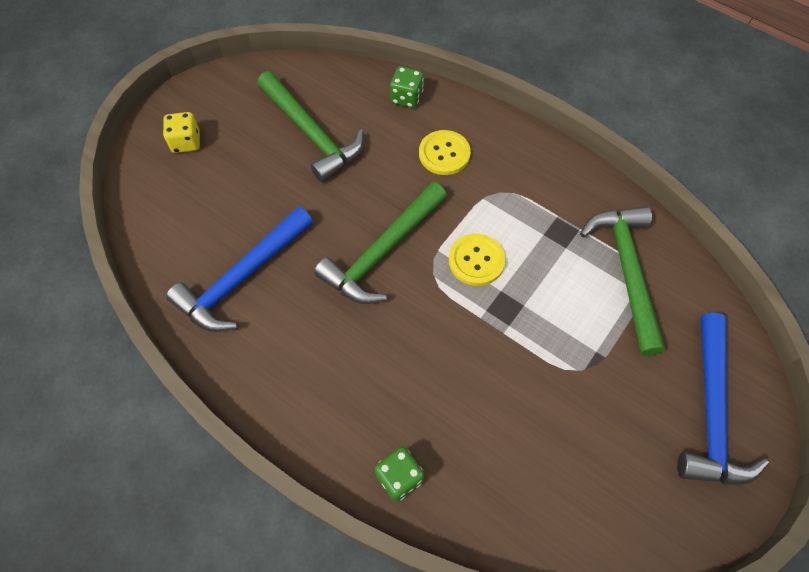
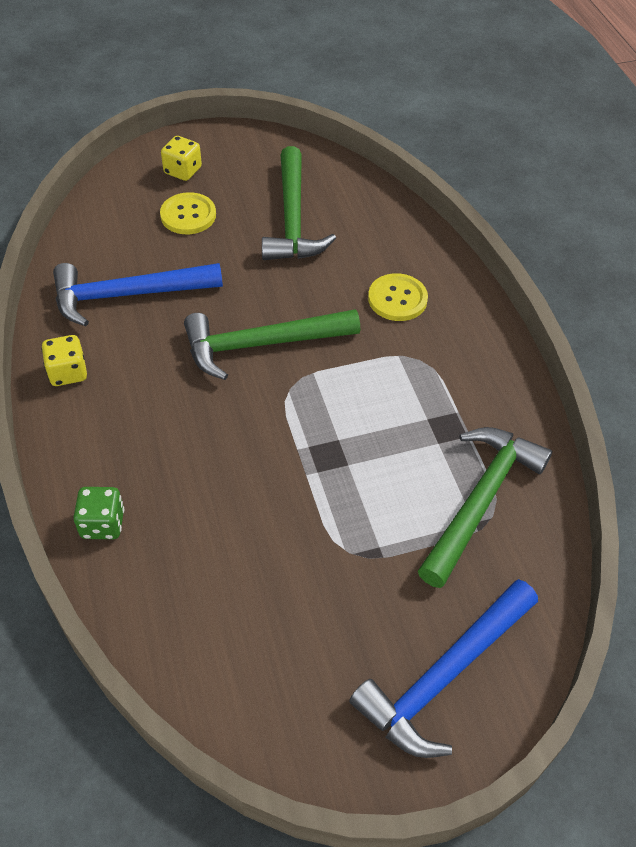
camera: 35 degrees right, 10 degrees down
green dice [390,66,424,108] -> none
yellow button [449,234,505,286] -> yellow button moved to [160,192,216,234]
none -> yellow dice [41,335,87,386]

